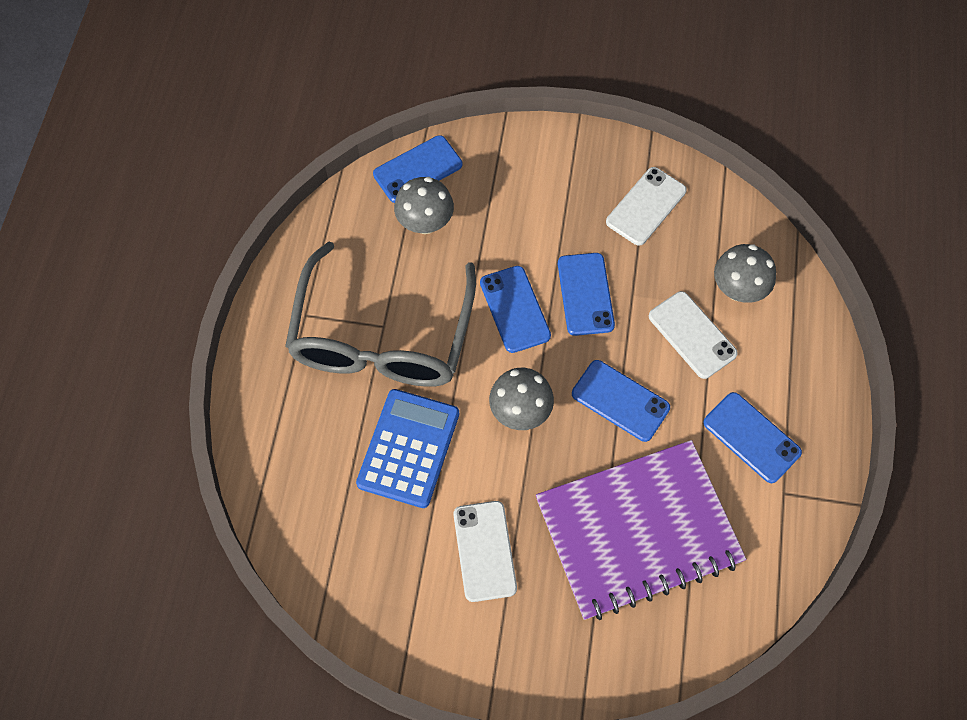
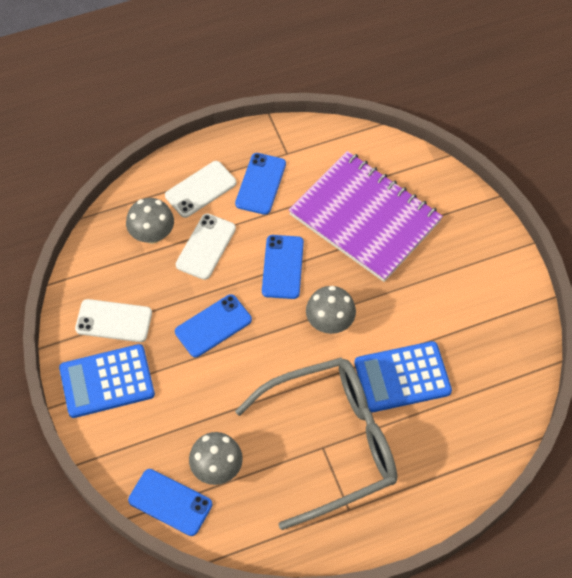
camera: 120 degrees left, 5 degrees down
white phone [453,501,517,602] -> white phone moved to [165,161,237,218]
blue phone [480,266,551,353] -> none
none -> blue calculator [59,344,155,418]

